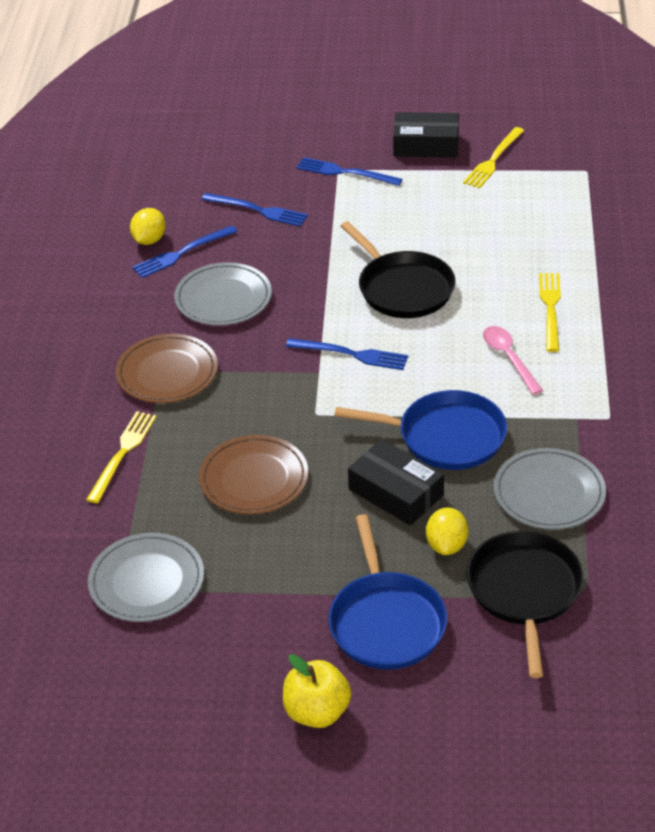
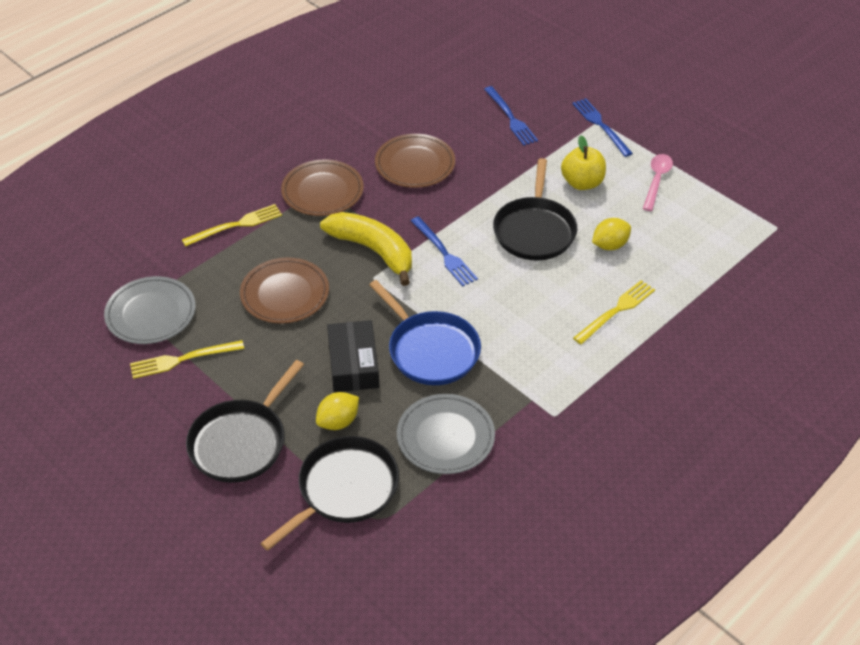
camera: 40 degrees right, 5 degrees up
yellow lemon [130,208,166,245] -> yellow lemon moved to [592,218,631,250]
blue fork [132,226,238,278] -> none
grey plate [174,262,272,326] -> brown plate [375,134,455,188]
yellow apple [283,654,351,728] -> yellow apple moved to [561,135,606,190]
blue pan [328,514,447,670] -> black pan [186,360,304,483]
black box [393,112,459,157] -> none
yellow fork [463,127,524,188] -> yellow fork moved to [130,340,244,379]
pink spoon [483,326,543,395] -> pink spoon moved to [643,154,673,211]
none -> yellow banana [320,212,412,286]

